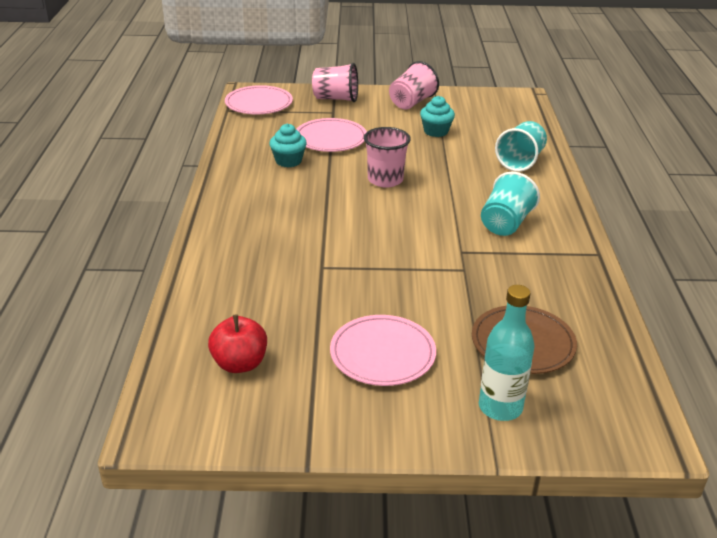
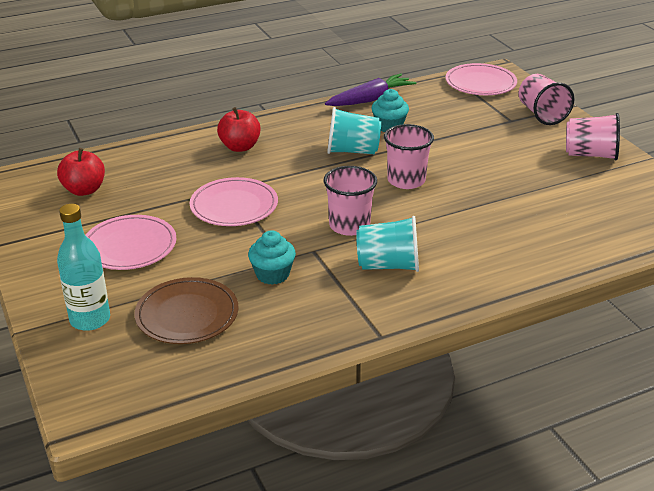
camera: 65 degrees right, 0 degrees up
pink plate [296,118,367,152] -> pink plate moved to [190,177,278,226]
turquoise cupcake [420,96,455,137] -> turquoise cupcake moved to [248,230,296,285]
turquoise cup [495,121,547,172] -> turquoise cup moved to [327,107,381,154]
none -> red apple [217,107,261,152]
none -> pink cup [323,166,377,236]
none -> purple carrot [325,73,416,106]

